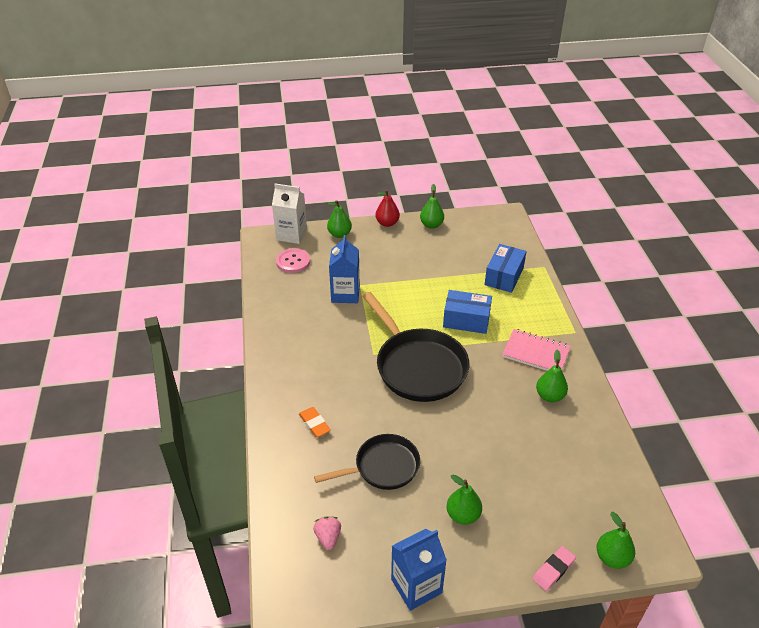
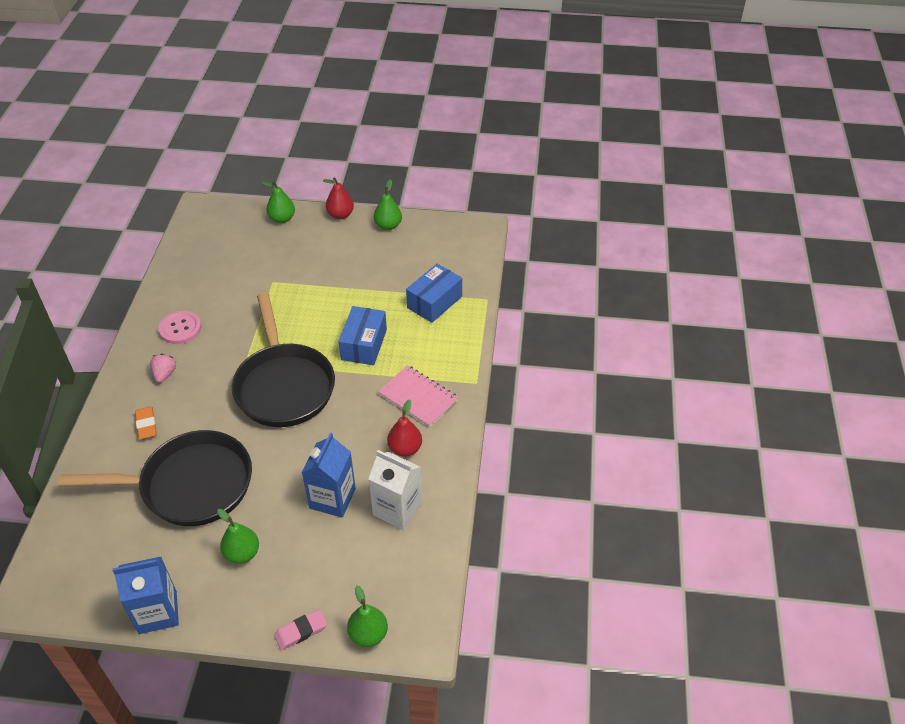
camera: 15 degrees right, 5 degrees up
white carton [272,184,307,244] -> white carton moved to [369,450,422,530]
pink button [276,248,310,273] -> pink button moved to [158,311,201,344]
pink strawberry [313,516,341,550] -> pink strawberry moved to [150,354,176,383]
black pan [314,434,420,490] -> black pan [58,430,252,526], size x1.61
blue carton [329,235,360,303] -> blue carton moved to [301,433,356,518]
blue box [443,290,492,334] -> blue box turned 75 degrees clockwise [338,306,387,365]
green pear [536,350,568,402] -> red pear [387,399,422,457]

